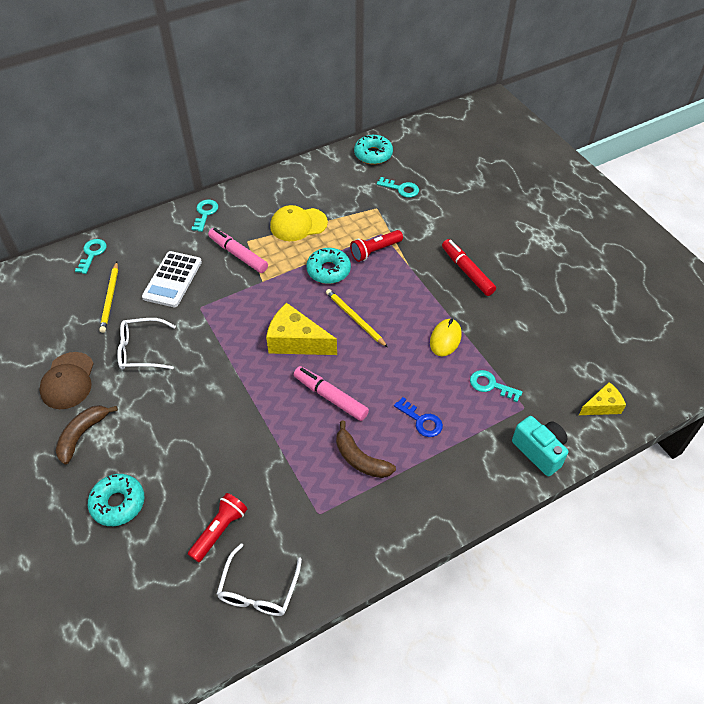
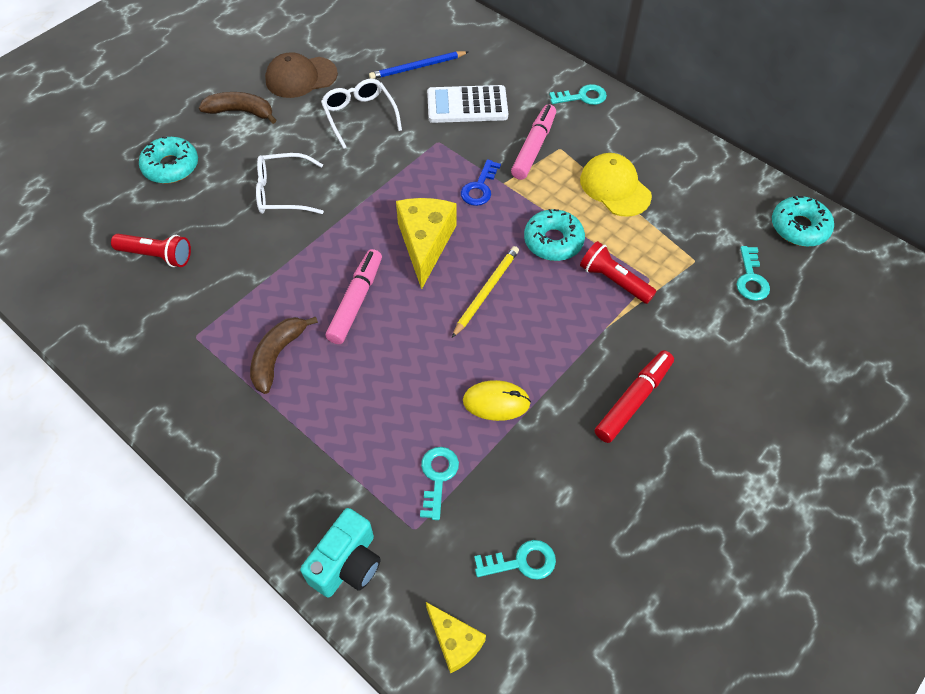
camera: 70 degrees right, 5 degrees up
turquoise key [75,239,107,274] -> turquoise key moved to [474,540,556,580]
yellow pencil [99,262,118,333] -> blue pencil [369,51,468,79]
white glasses [217,543,302,616] -> white glasses moved to [256,153,324,214]
blue key [394,397,443,437] -> blue key moved to [461,159,501,206]

